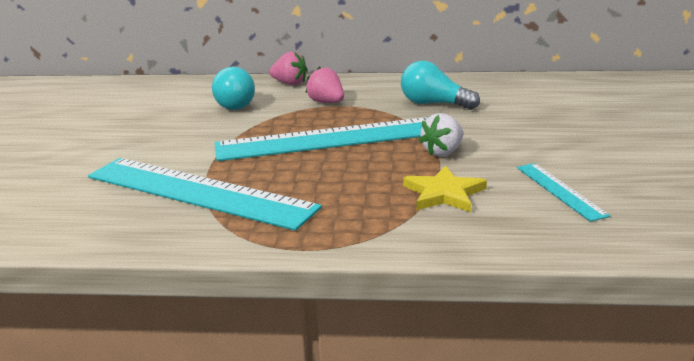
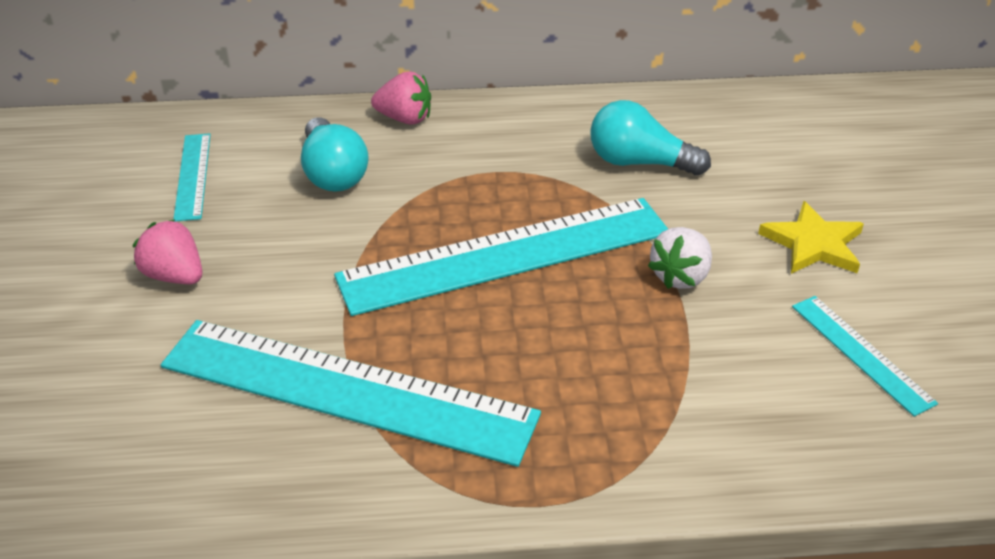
camera: 10 degrees left, 15 degrees up
pink strawberry [305,67,344,103] -> pink strawberry moved to [133,219,202,284]
yellow star [404,165,487,212] -> yellow star moved to [758,201,864,274]
none -> turquoise ruler [173,133,211,222]

